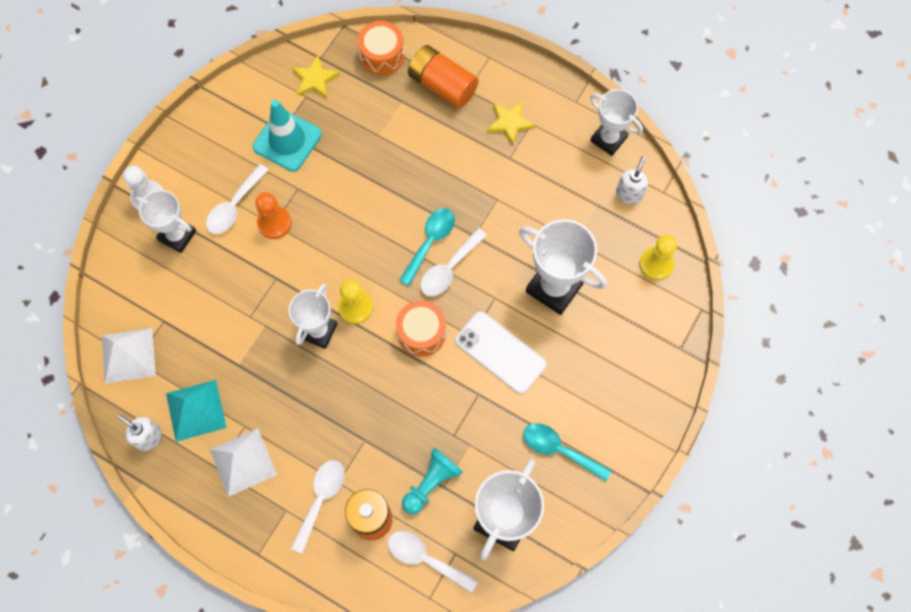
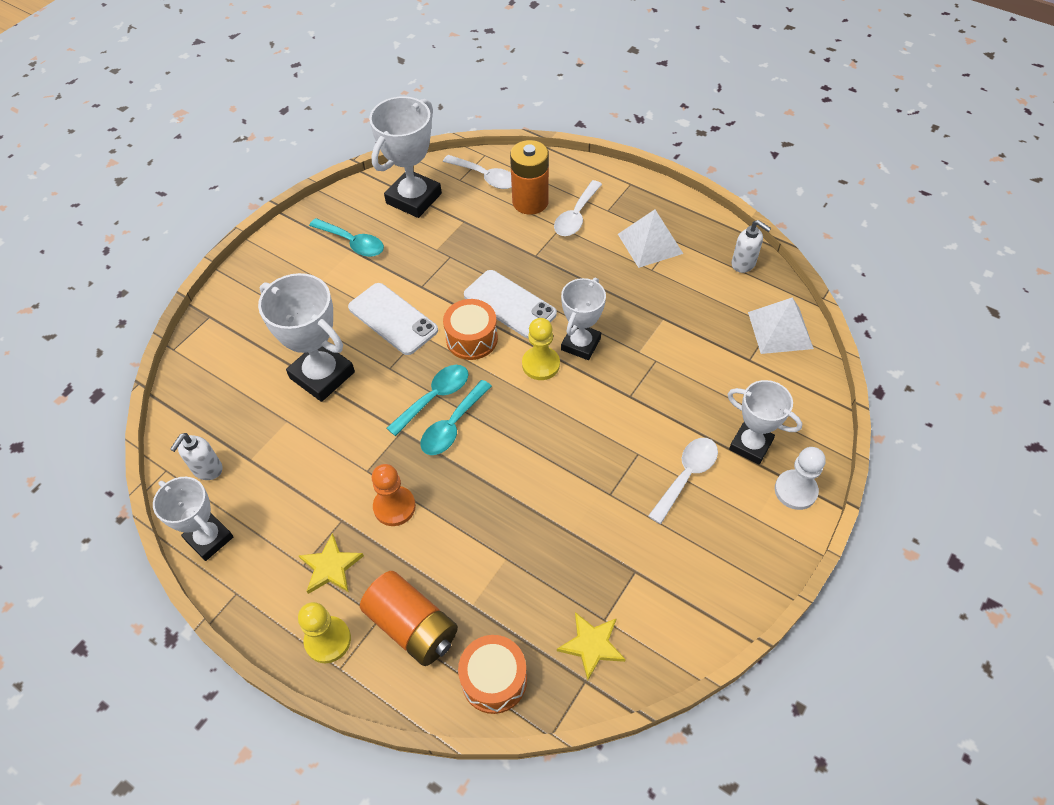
camera: 175 degrees left, 15 degrees down
turquoise pyramid [166,380,227,442] -> none
turquoise traffic cone [253,100,322,172] -> none
orange pawn [255,192,292,239] -> orange pawn moved to [372,464,416,526]
turquoise pawn [402,448,463,514] -> none
white spoon [420,228,487,296] -> turquoise spoon [387,365,469,436]
yellow pawn [639,235,677,281] -> yellow pawn moved to [298,602,351,663]
none -> white phone [464,270,557,339]

